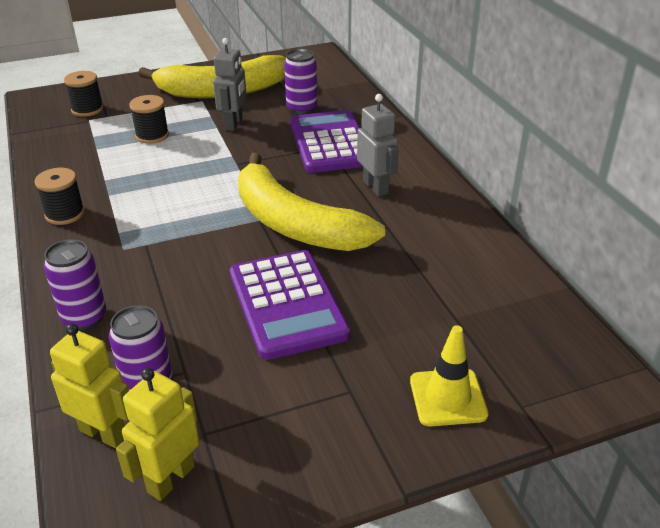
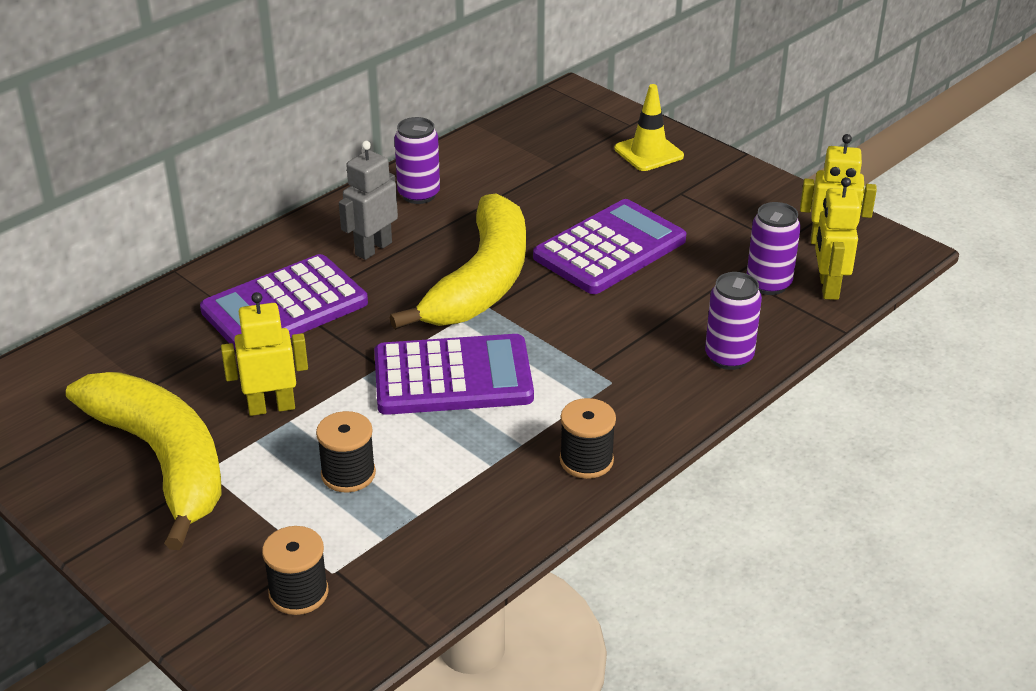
camera: 115 degrees left, 0 degrees up
grey robot [213,38,247,131] -> yellow robot [221,292,308,416]
purple can [284,49,317,114] -> purple can moved to [394,117,440,204]
none -> purple calculator [374,334,534,415]

